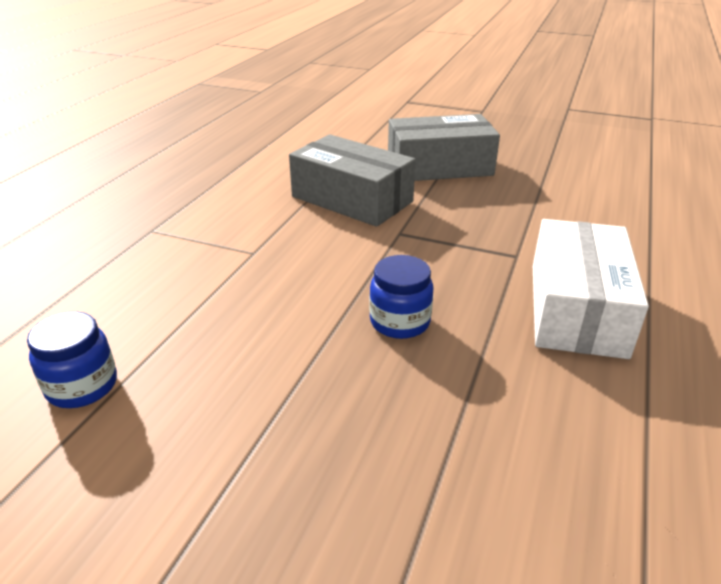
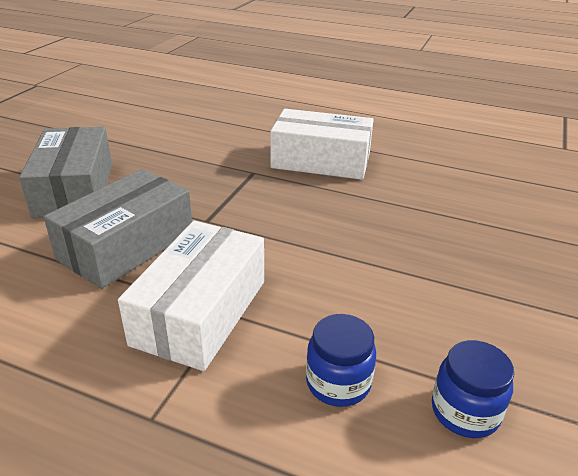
camera: 90 degrees left, 0 degrees up
blue jar [369,255,434,339] -> blue jar moved to [306,314,376,407]
none -> white box [118,221,264,371]

